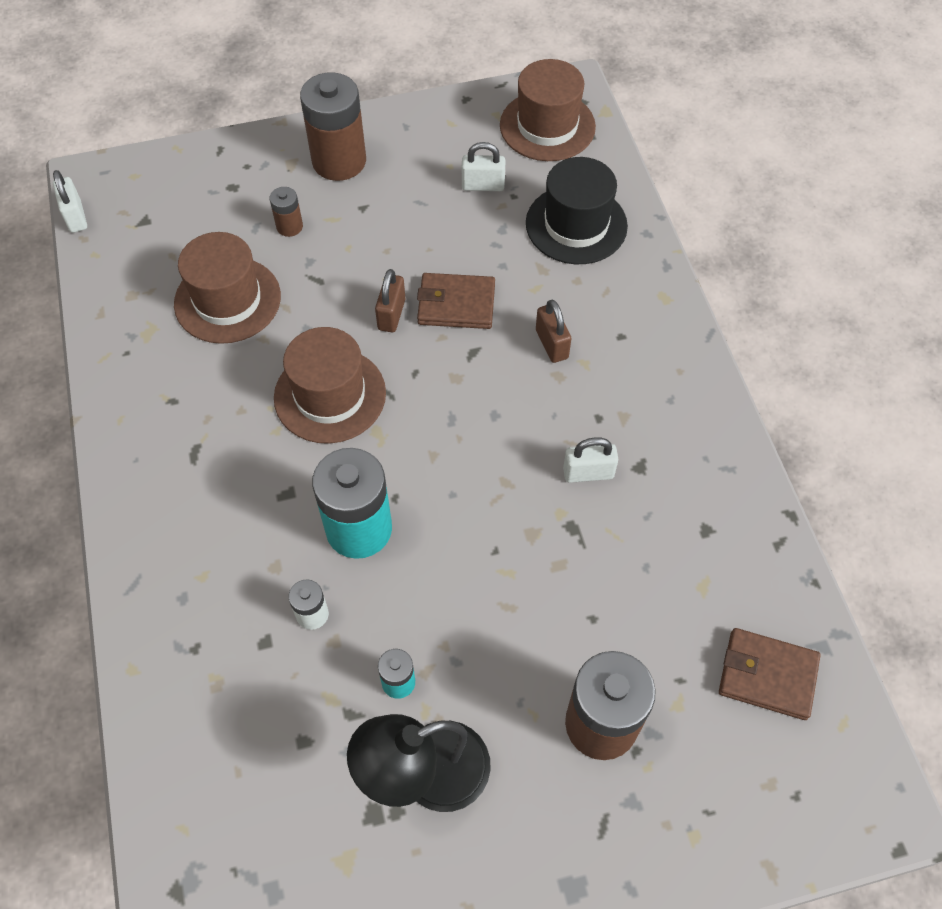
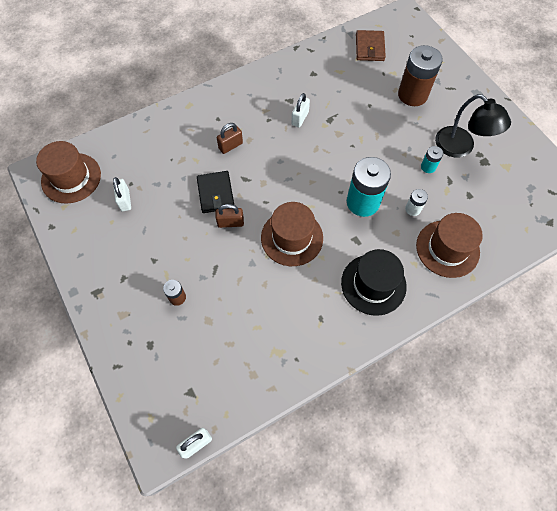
camera: 105 degrees left, 5 degrees up
brown hat [174,232,281,344] -> brown hat moved to [416,213,483,278]
brown battery [300,72,366,181] -> none
brown wallet [417,273,495,329] -> black wallet [197,171,234,213]
black hat [526,157,628,264] -> black hat moved to [341,249,407,316]
white padlock [563,437,618,483] -> white padlock turned 45 degrees clockwise [292,93,310,128]

